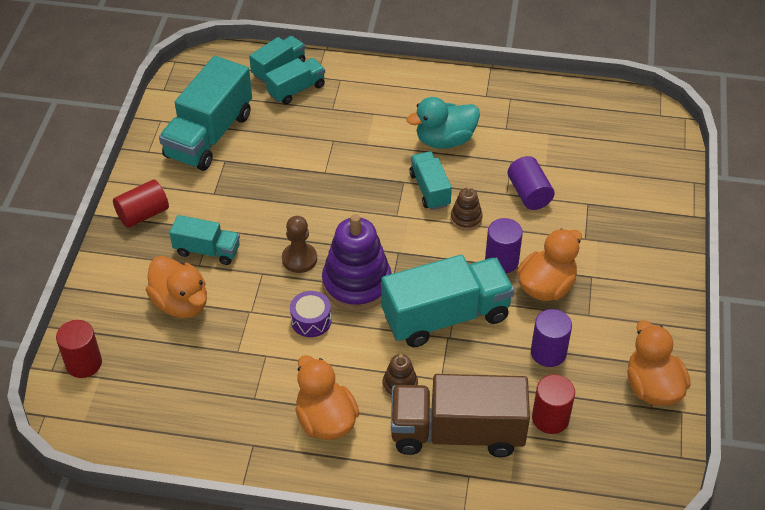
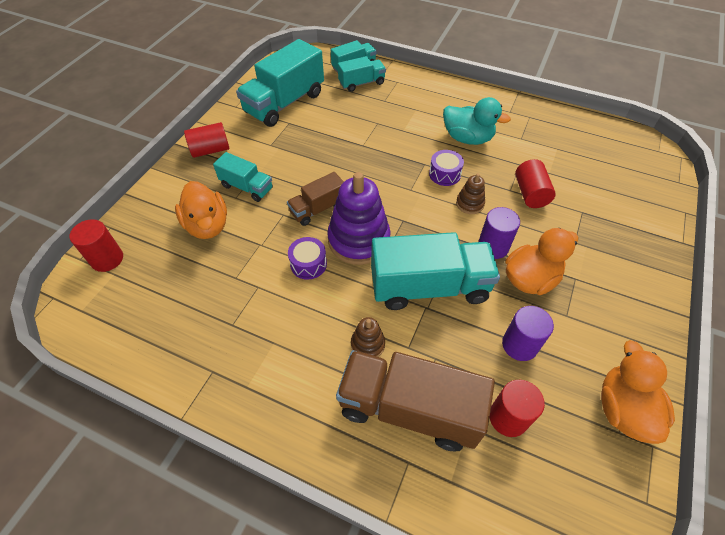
camera: 15 degrees right, 5 degrees up
brown pawn [282,216,317,273] -> brown truck [287,172,344,226]
orange duck [295,355,360,440] -> none
turquoise duck [406,97,480,149] -> turquoise duck turned 150 degrees counterclockwise [443,97,511,145]
turquoise truck [409,151,452,210] -> purple drum [429,150,464,186]
purple cylinder [507,156,555,210] -> red cylinder [515,159,556,208]

